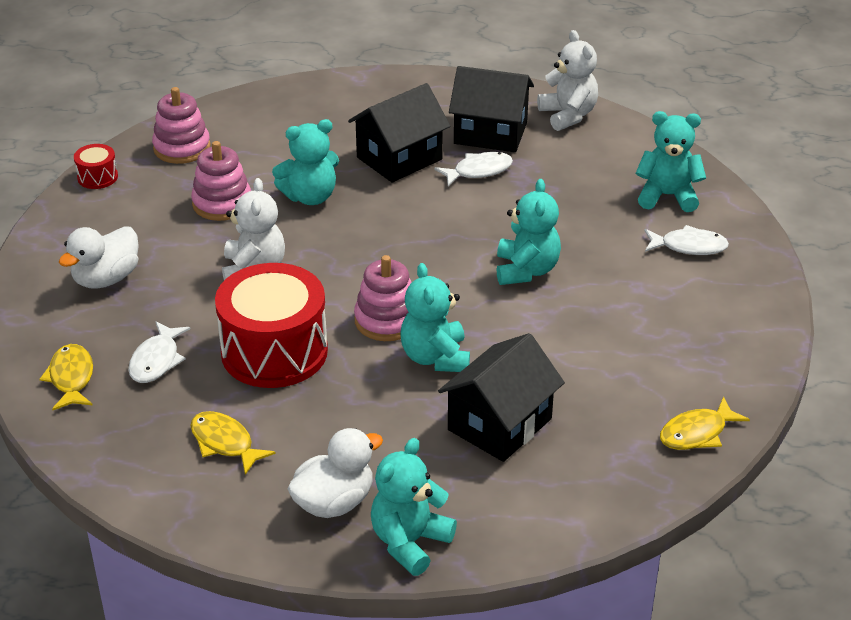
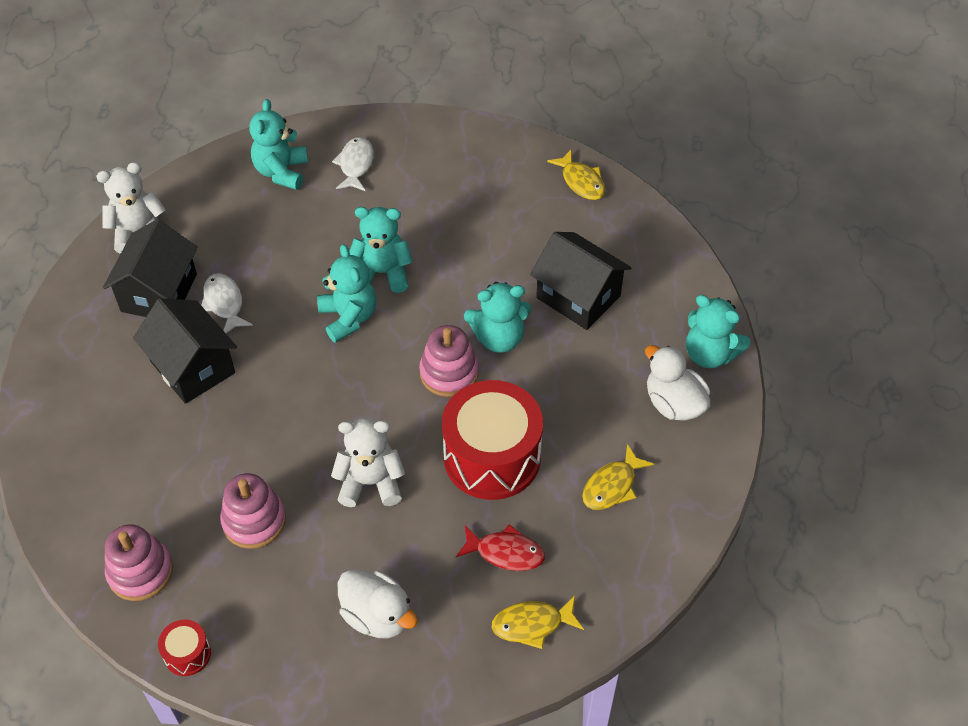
camera: 90 degrees left, 15 degrees up
white fish [128,321,191,383] -> red fish [456,524,545,571]
turquoise teddy bear [272,119,339,205] -> turquoise teddy bear moved to [317,244,376,343]

